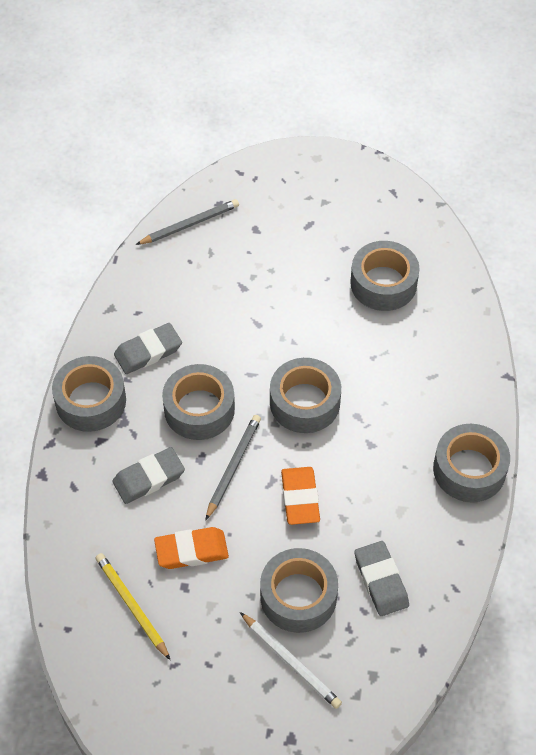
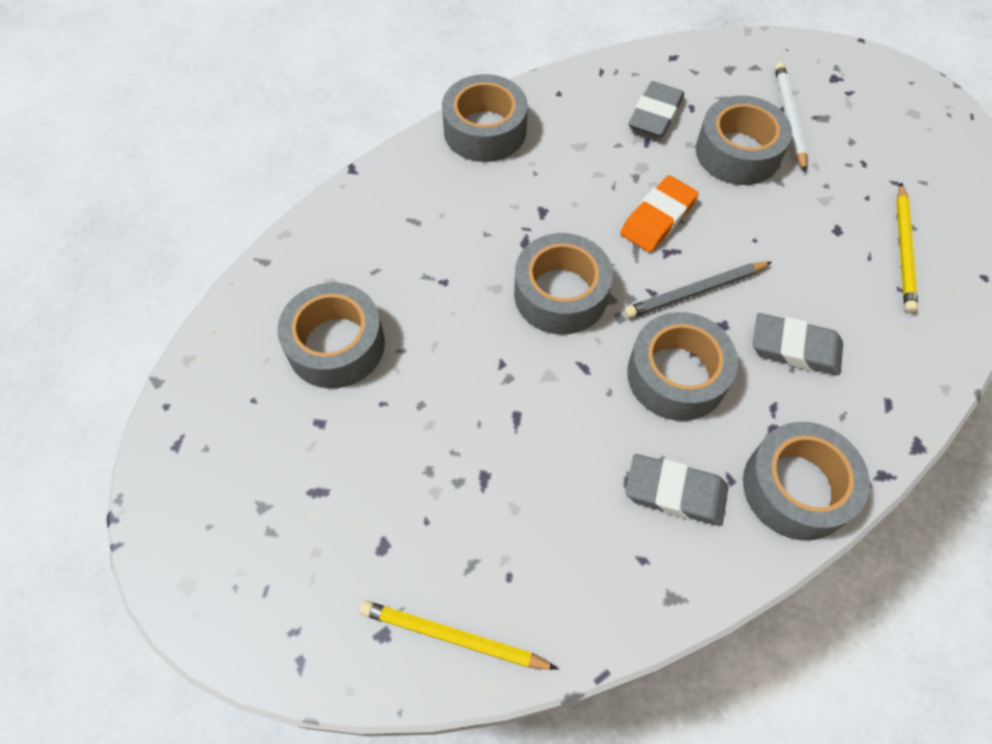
camera: 135 degrees left, 5 degrees up
grey pencil [136,199,239,245] -> yellow pencil [359,601,558,670]
orange eraser [154,527,229,569] -> none

